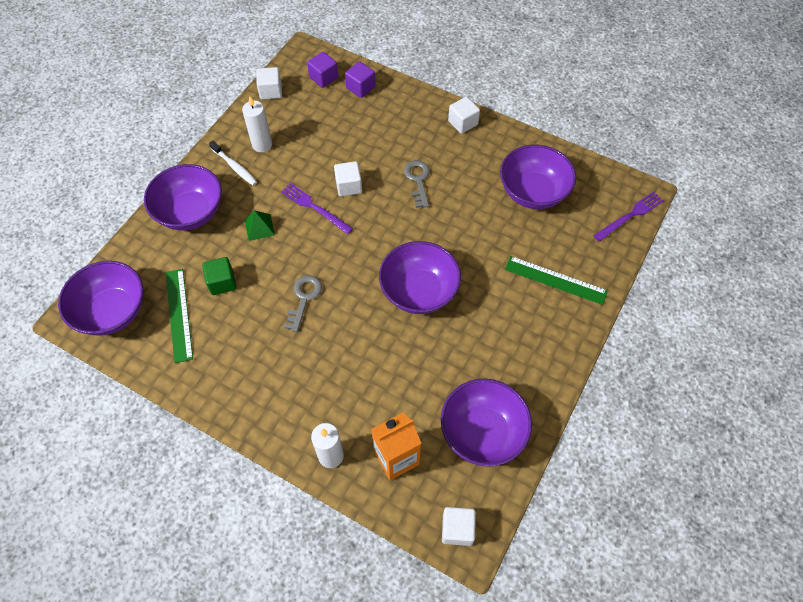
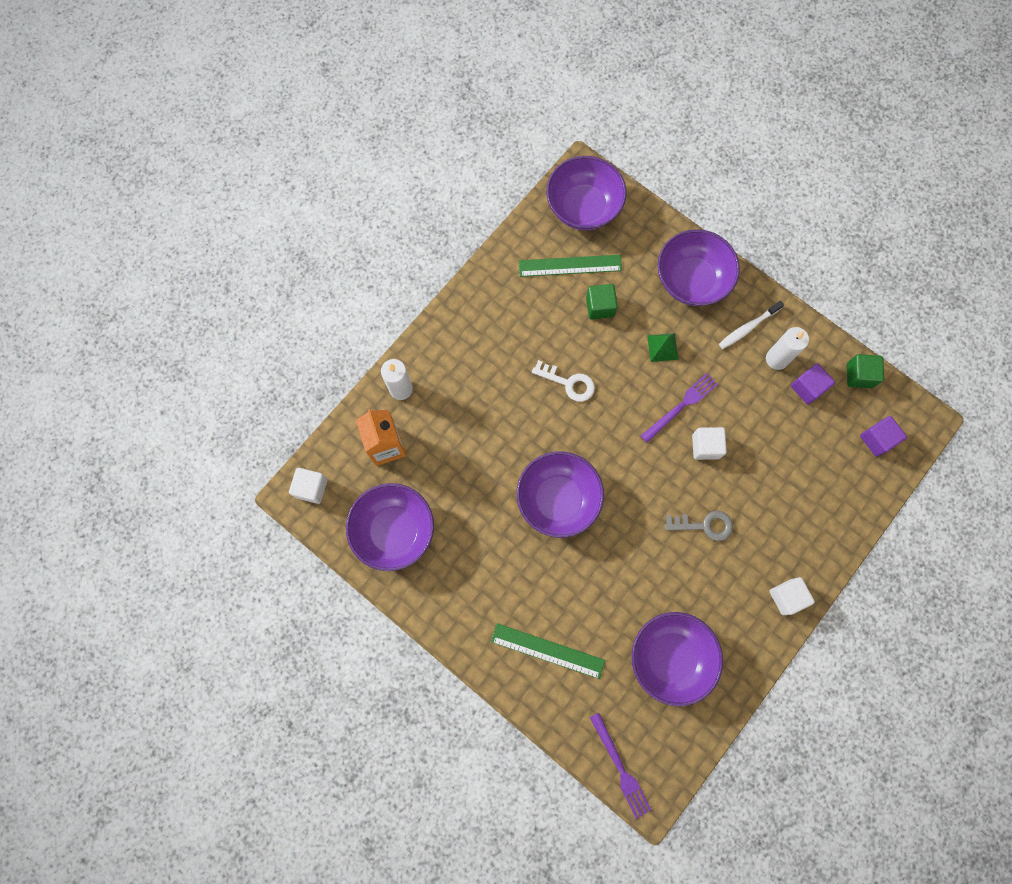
camera: 100 degrees right, 15 degrees up
white cube [256,67,282,100] -> green cube [847,354,884,388]
grey key [284,275,322,332] -> white key [532,360,595,402]
purple cube [345,61,376,98] -> purple cube moved to [791,363,835,405]
green ruler [505,256,608,305] -> green ruler turned 75 degrees clockwise [491,623,605,679]

